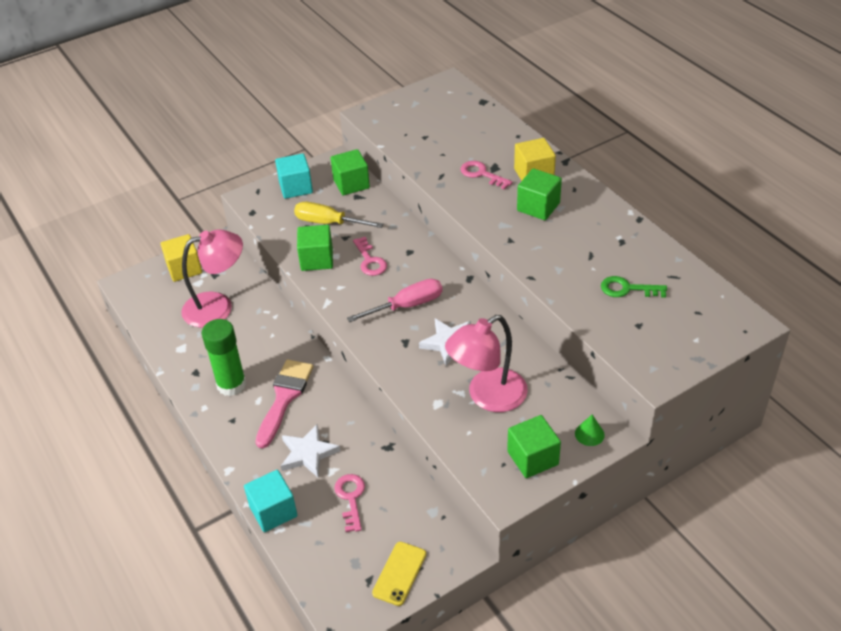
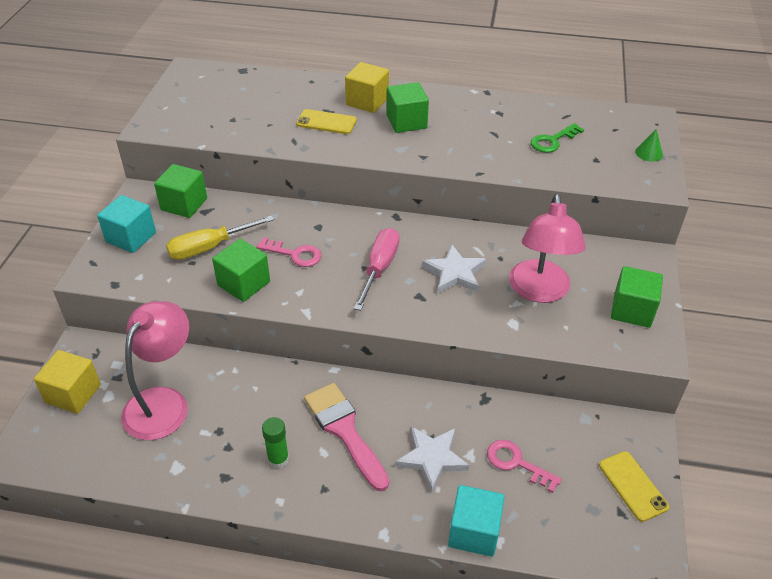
camera: 50 degrees left, 0 degrees up
green glue stick [202,319,246,396] -> green glue stick [262,417,289,468], size x0.57
pink key [461,161,513,190] -> yellow phone [296,109,357,134]
green cone [575,415,605,446] -> green cone moved to [635,129,663,162]

